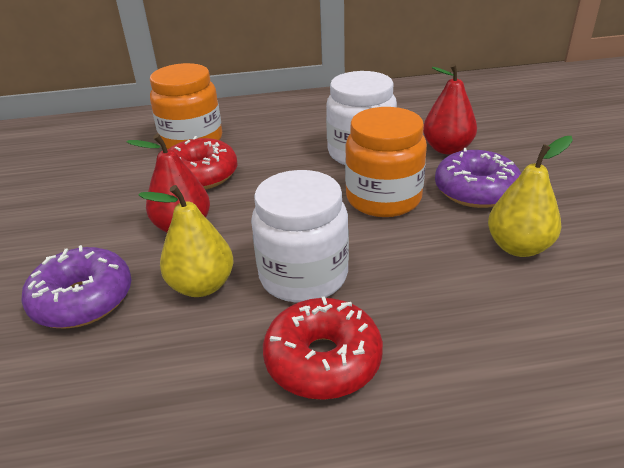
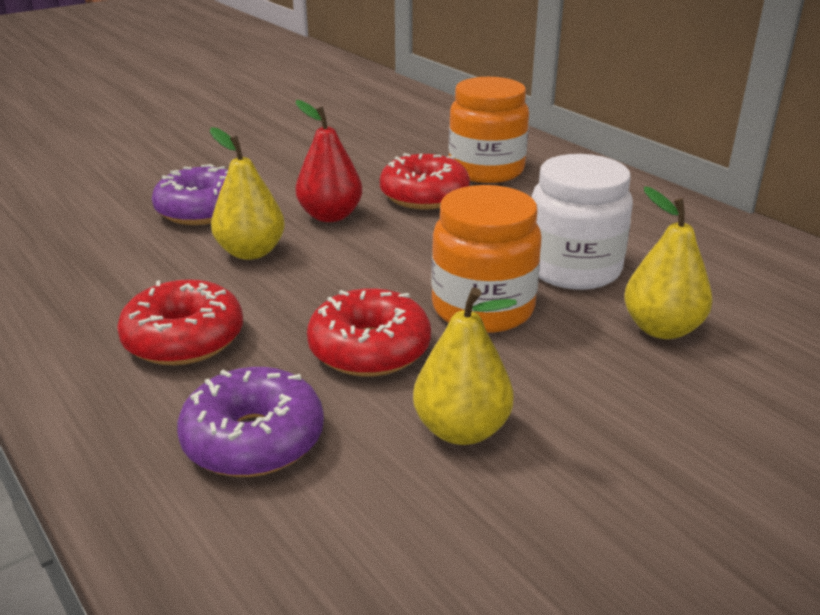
camera: 60 degrees right, 5 degrees down
white jar [251,170,349,303] -> none
red pear [423,63,477,154] -> yellow pear [624,186,713,339]
purple donut [435,148,521,208] -> purple donut moved to [177,367,324,477]
none -> red donut [307,288,431,377]

